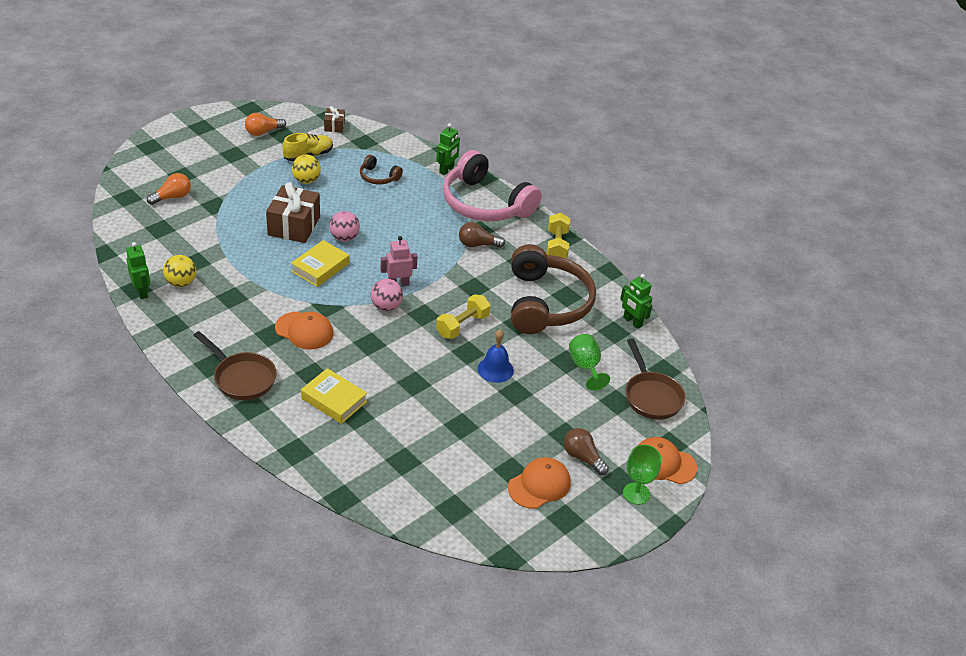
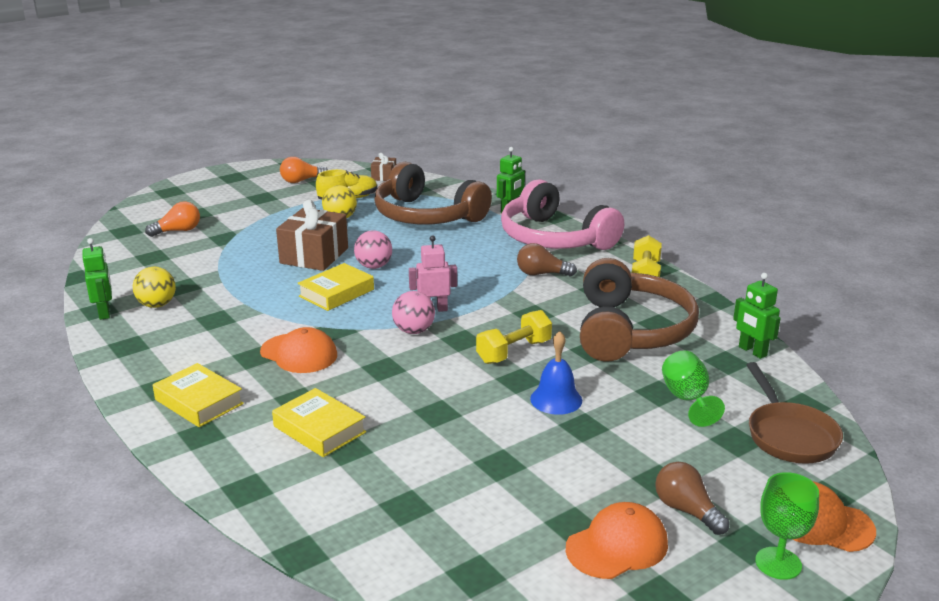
camera: 10 degrees right, 15 degrees down
brown pan [193,331,277,400] -> yellow book [153,363,244,427]
brown headphones [360,155,403,185] -> brown headphones [374,162,492,224], size x2.25

